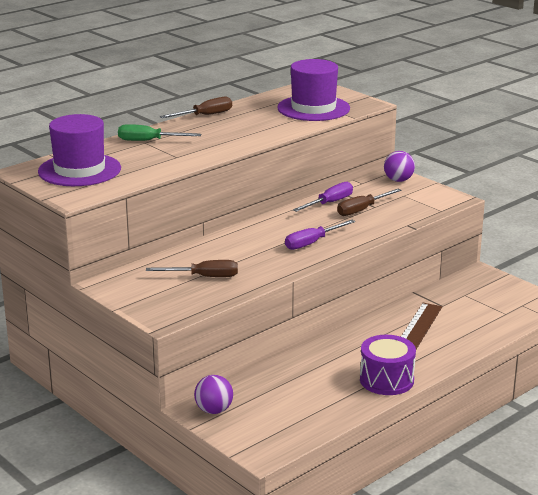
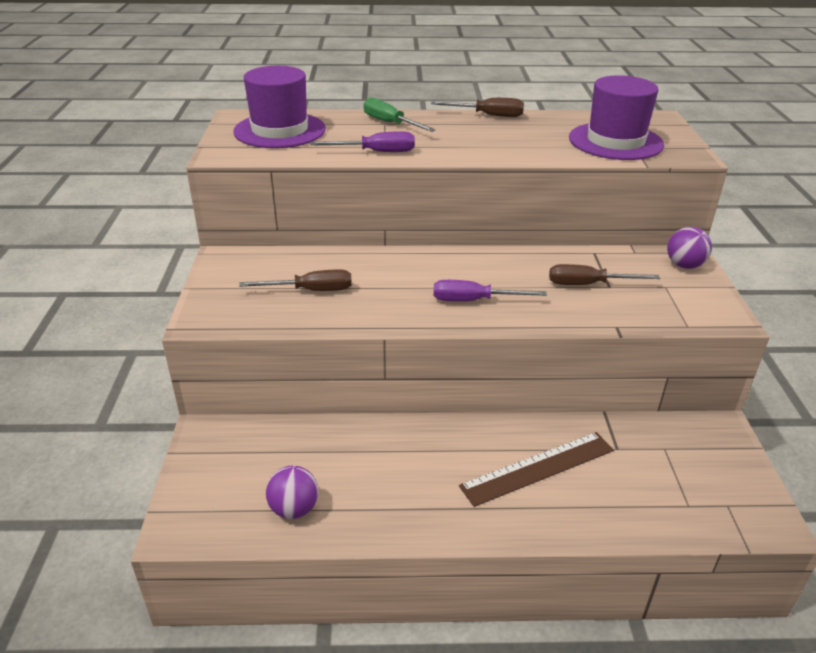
camera: 40 degrees right, 10 degrees up
brown screwdriver [146,260,238,277] -> brown screwdriver turned 45 degrees counterclockwise [239,269,352,291]
purple ball [194,375,233,414] -> purple ball moved to [266,465,318,519]
purple screwdriver [293,182,353,212] -> purple screwdriver moved to [310,131,415,152]
purple drum [360,335,416,395] -> none

